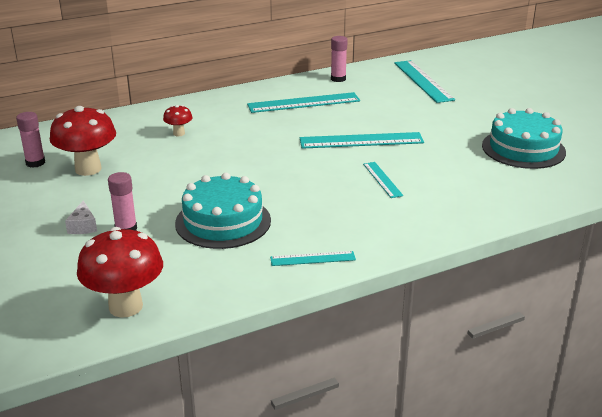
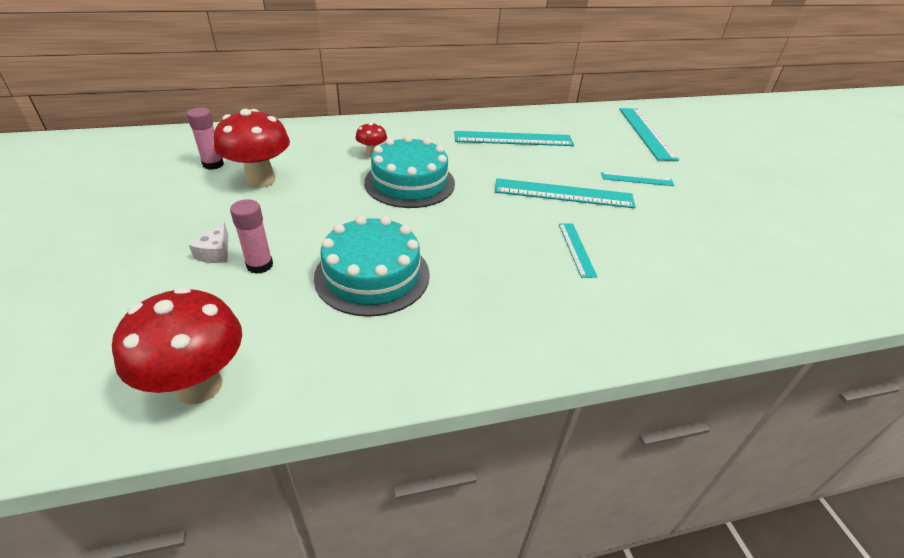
camera: 10 degrees right, 10 degrees up
turquoise ruler [270,251,356,266] -> turquoise ruler moved to [601,172,675,186]
pink glue stick [331,36,348,82] -> none
turquoise cake [482,108,566,169] -> turquoise cake moved to [364,135,455,208]

